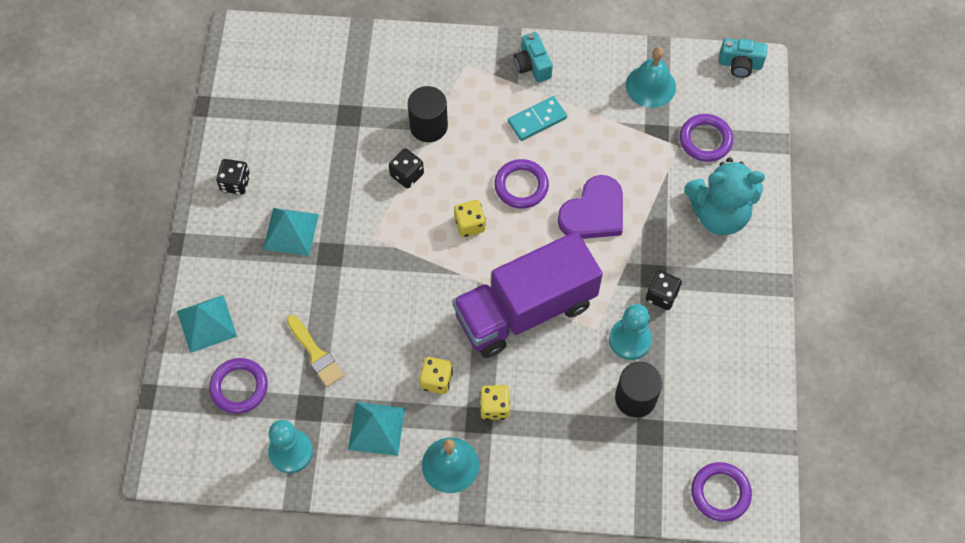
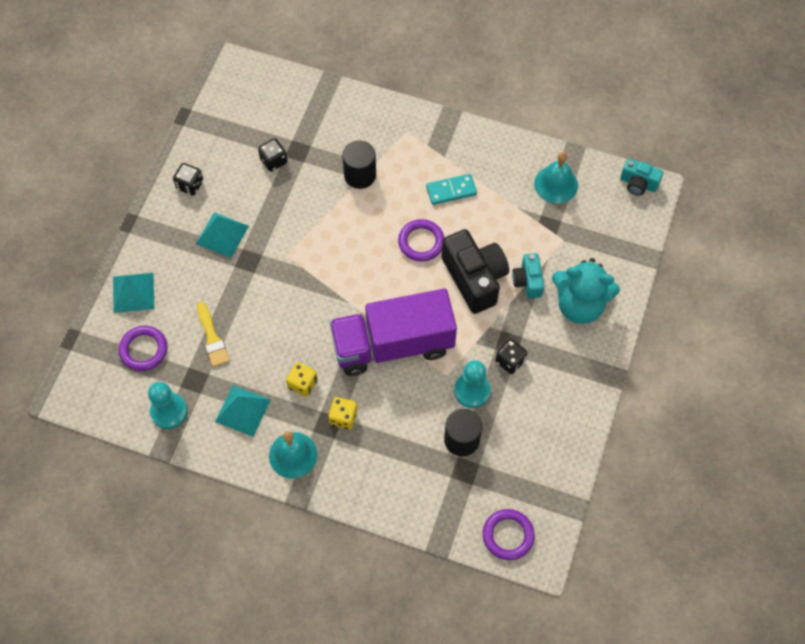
camera: 15 degrees right, 0 degrees up
black dice [389,148,424,188] -> black dice moved to [258,138,288,171]
yellow dice [454,200,486,237] -> none
turquoise camera [514,32,553,82] -> turquoise camera moved to [512,253,544,298]
purple heart [557,175,623,239] -> black camera [442,229,509,314]
purple ring [680,114,733,162] -> none

